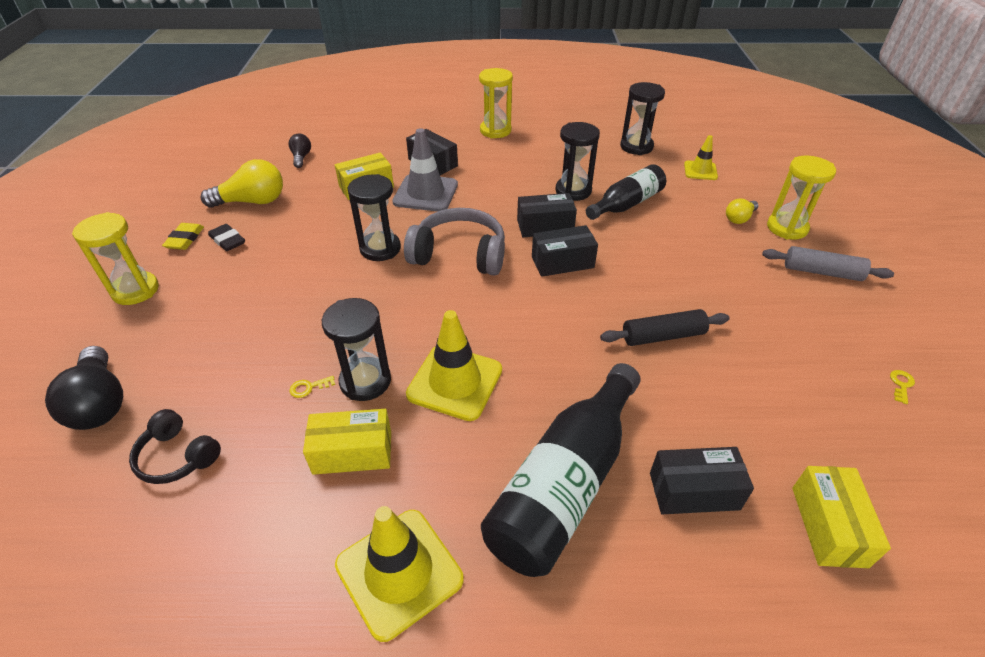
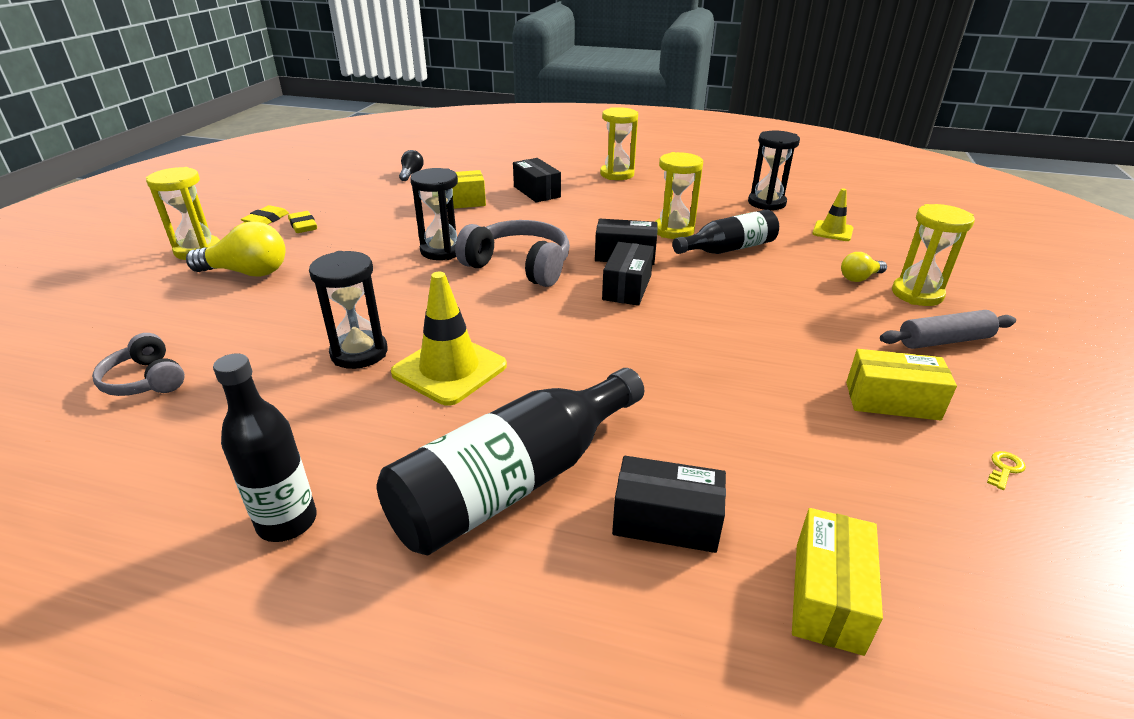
camera: 15 degrees right, 10 degrees down
black light bulb [45,346,123,430] -> none
black headphones [129,409,221,484] -> grey headphones [92,333,185,396]
yellow light bulb [201,159,283,208] -> yellow light bulb moved to [186,221,286,277]
black eraser [208,224,245,251] -> yellow eraser [288,211,317,233]
yellow key [289,376,335,398] -> none
yellow box [303,409,391,475] -> yellow box moved to [846,349,957,421]
yellow traffic cone [335,506,464,642] -> black bottle [213,353,317,542]
grey traffic cone [392,128,458,212] -> none
black box [532,225,598,277] -> black box turned 75 degrees counterclockwise [602,242,654,306]
black hourglass [556,122,600,201] -> yellow hourglass [655,152,703,239]
black rolling pin [600,309,730,346] -> none
grey rolling pin [762,246,894,281] -> grey rolling pin turned 45 degrees counterclockwise [880,310,1016,349]

